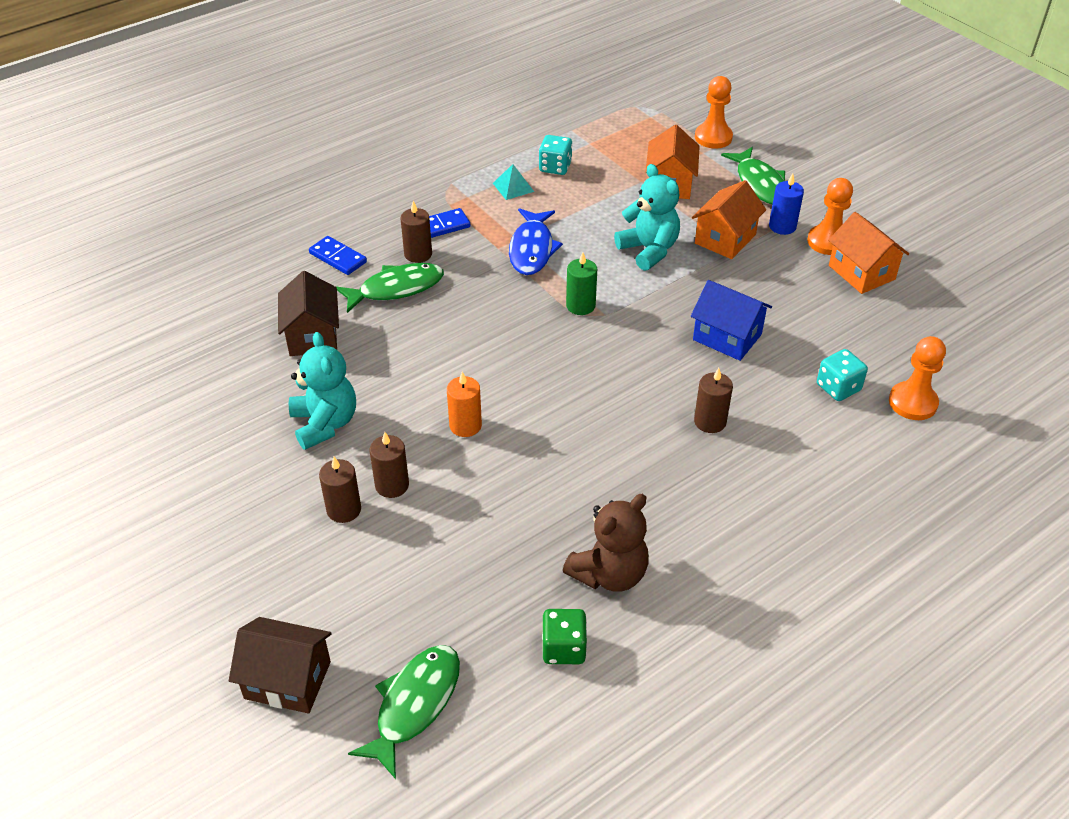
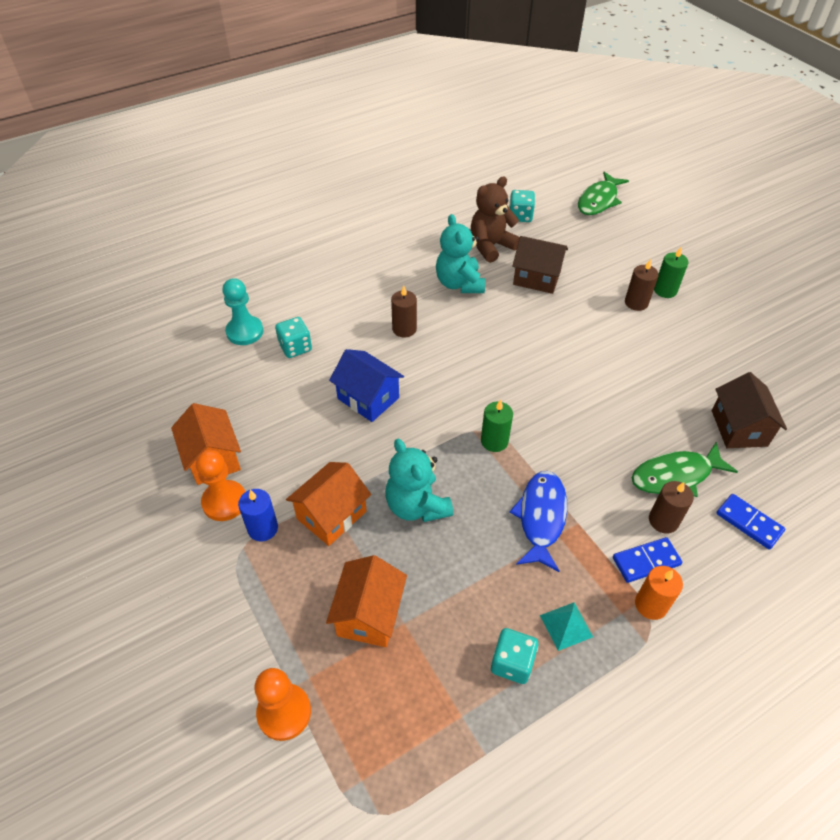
camera: 175 degrees left, 5 degrees up
brown house [229,617,332,714] -> brown house moved to [512,236,568,294]
turquoise teddy bear [289,332,356,450] -> turquoise teddy bear moved to [436,214,485,293]
brown candle [319,457,361,523] -> green candle [654,247,688,298]
orange candle [447,372,482,437] -> orange candle moved to [635,566,683,620]
green dice [542,609,587,664] -> turquoise dice [509,190,535,222]
green fish [721,147,785,205] -> none
orange pawn [889,336,946,420] -> turquoise pawn [222,278,263,345]

